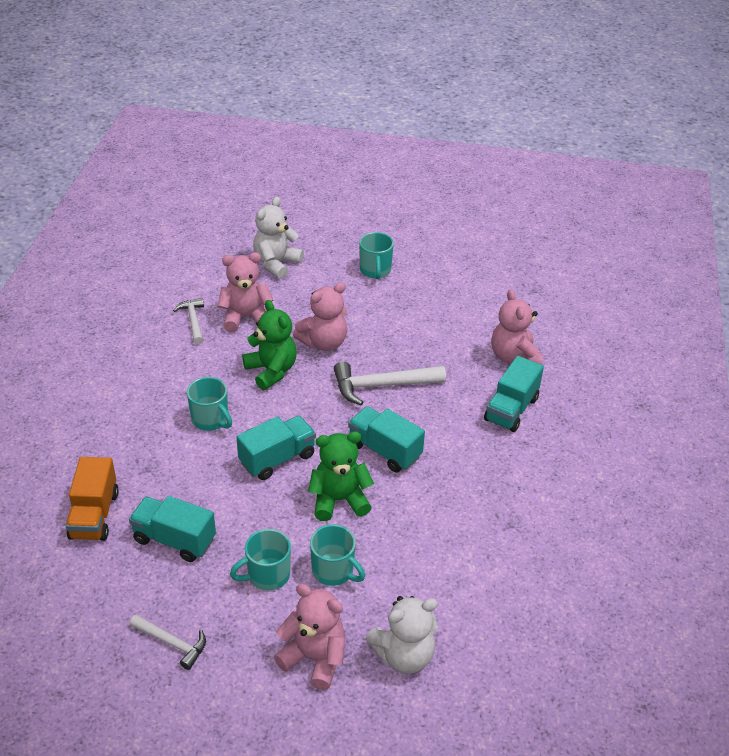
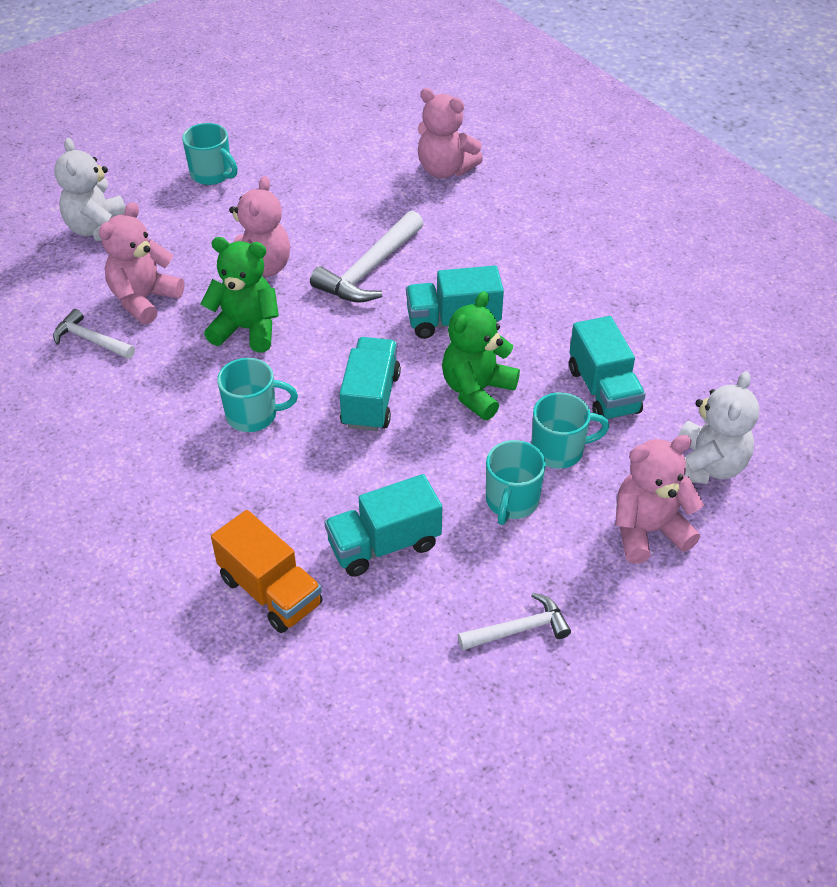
camera: 45 degrees left, 5 degrees up
turquoise truck [484,356,544,432] -> turquoise truck moved to [569,316,646,419]

